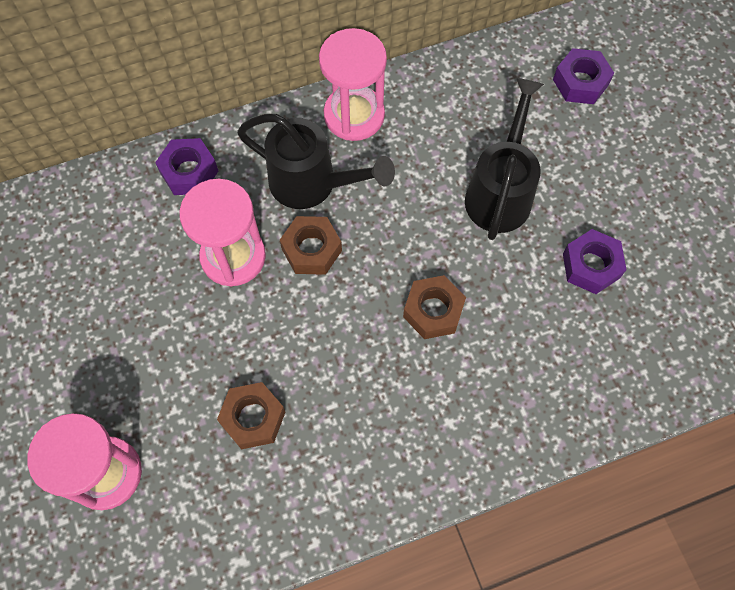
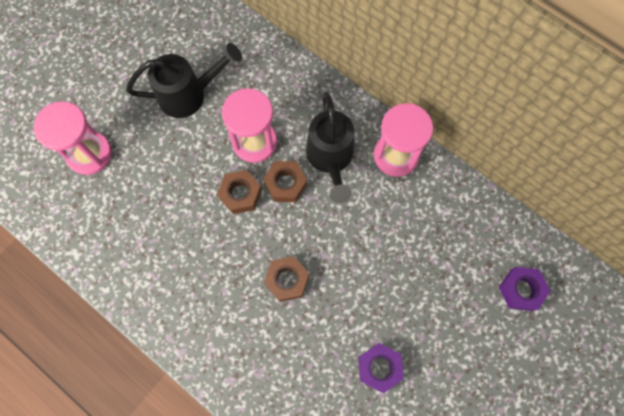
camera: 60 degrees right, 5 degrees up
purple nut [155,138,218,195] -> none
brown nut [217,382,285,449] -> brown nut moved to [217,170,262,214]
black watering can [465,78,544,240] -> black watering can moved to [126,43,242,118]

